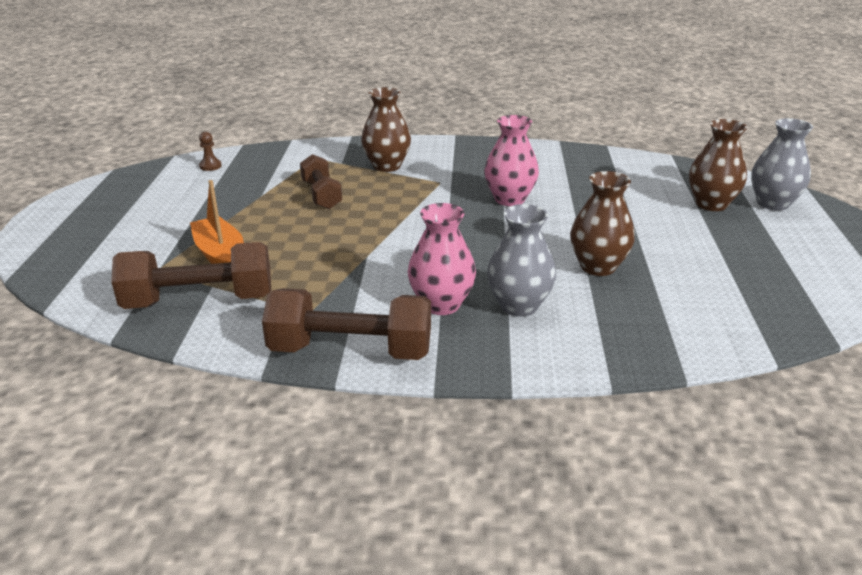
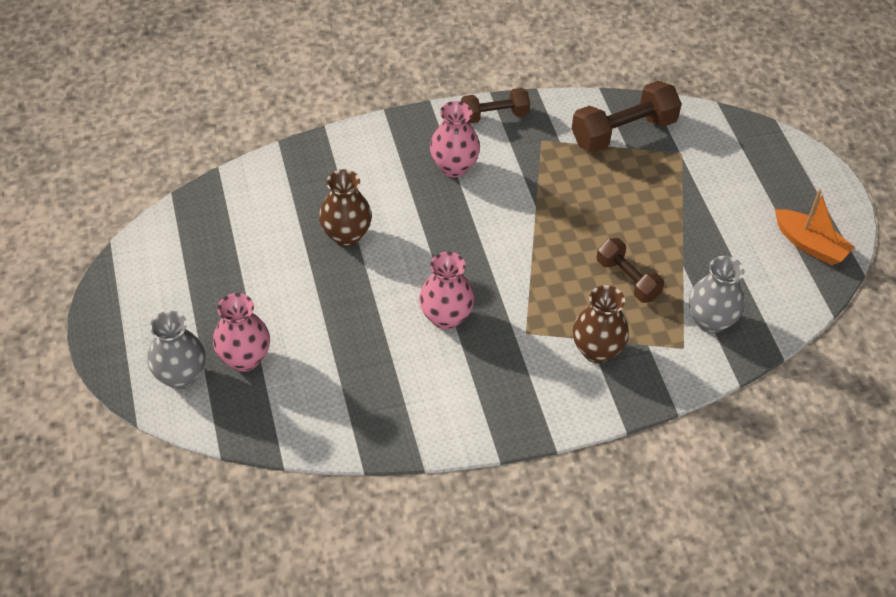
camera: 160 degrees right, 20 degrees up
orange boat [190,180,244,264] -> orange boat moved to [775,189,854,265]
brown pawn [199,132,222,171] -> none
brown dumbbell [262,288,431,360] -> brown dumbbell [461,88,530,123], size x0.63
grey vase [487,204,556,317] -> grey vase moved to [689,256,745,333]
brown vase [689,119,747,211] -> pink vase [213,293,270,372]

